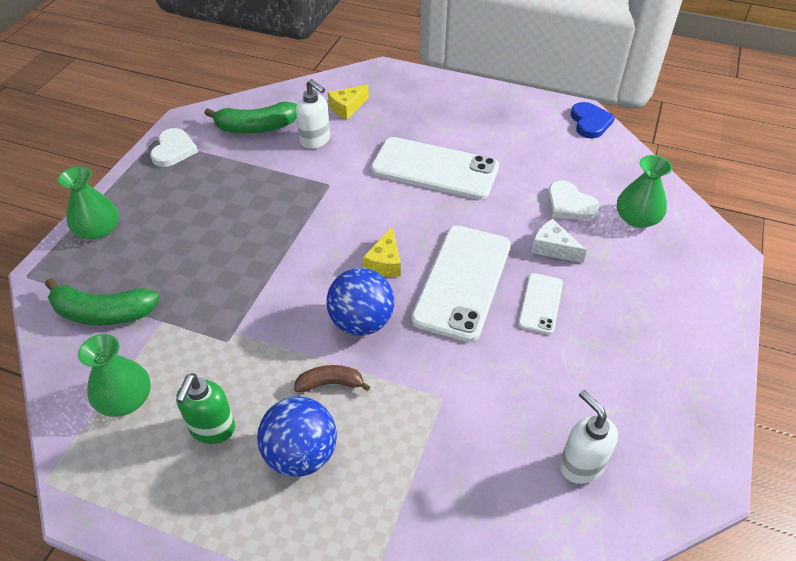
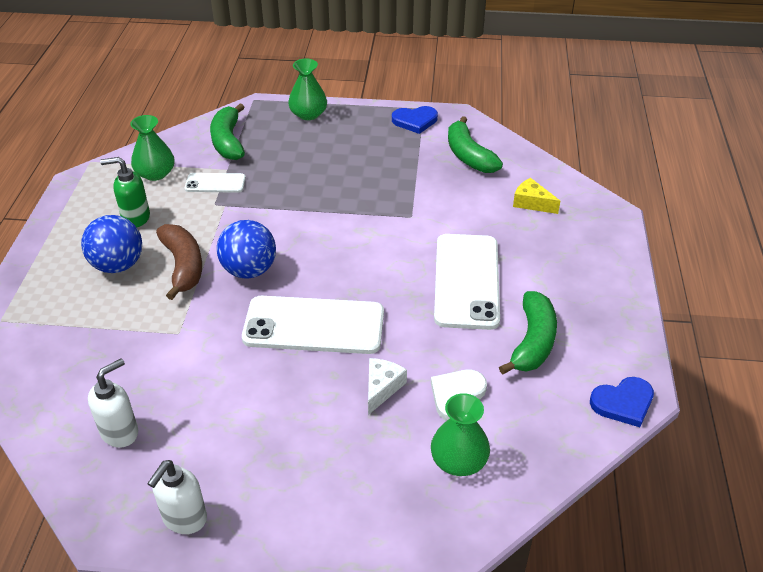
camera: 75 degrees right, 5 degrees down
white heart [150,128,198,167] -> blue heart [392,106,438,134]
brown banana [294,365,370,392] -> brown banana [156,224,202,300], size x1.73
white soap dispenser [296,79,330,149] -> white soap dispenser moved to [147,460,207,534]
yellow cheese [363,226,401,277] -> none
white phone [518,273,563,335] -> white phone moved to [185,173,246,193]
none -> green banana [499,291,557,374]

